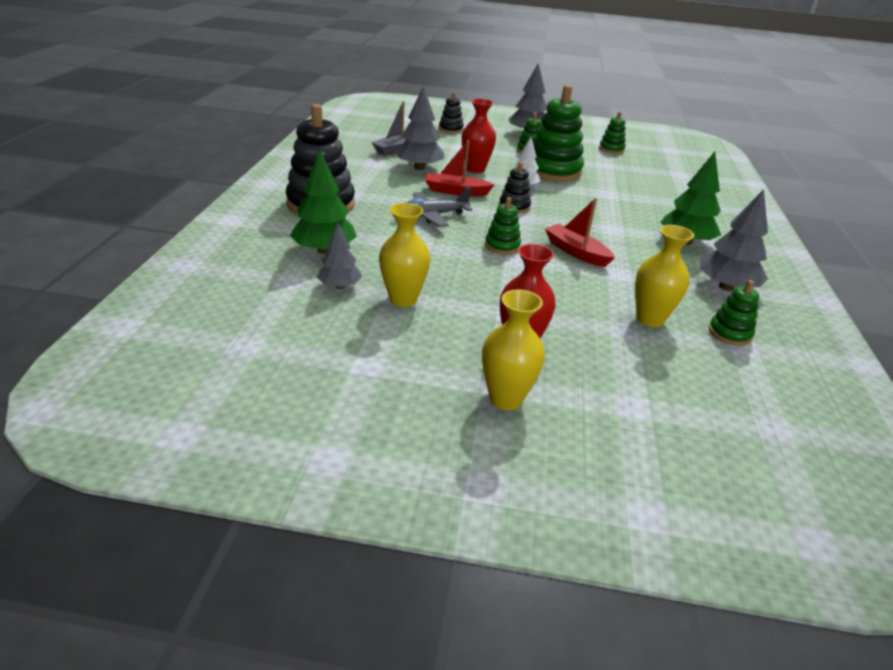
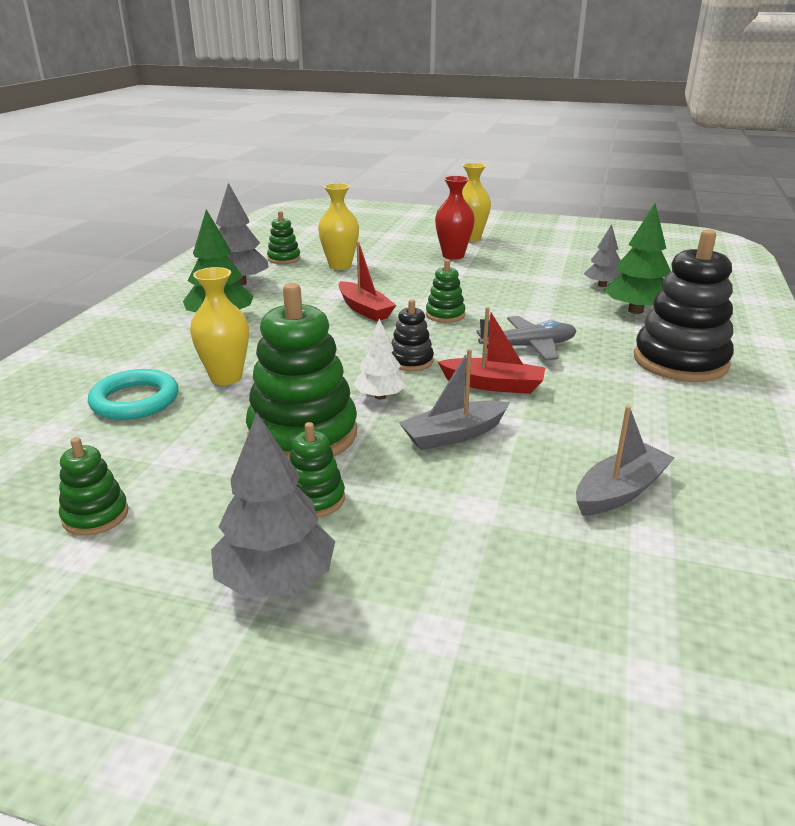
camera: 170 degrees left, 5 degrees down
yellow vase [379,203,431,307] -> yellow vase moved to [190,267,249,385]
grey tree [395,86,444,170] -> none
black stacking toy [439,92,464,133] -> none
red vase [462,99,496,173] -> grey boat [399,349,510,450]
none -> turquoise ring [88,369,178,420]

